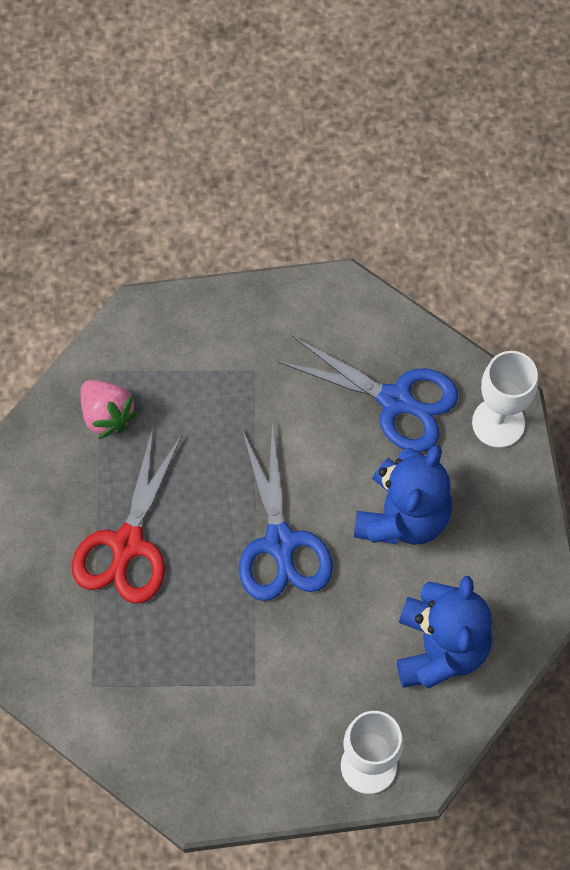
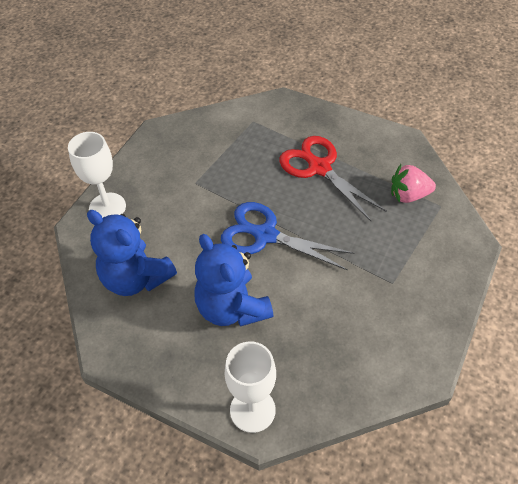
camera: 125 degrees right, 15 degrees down
blue scissors [278,336,458,452] -> none

